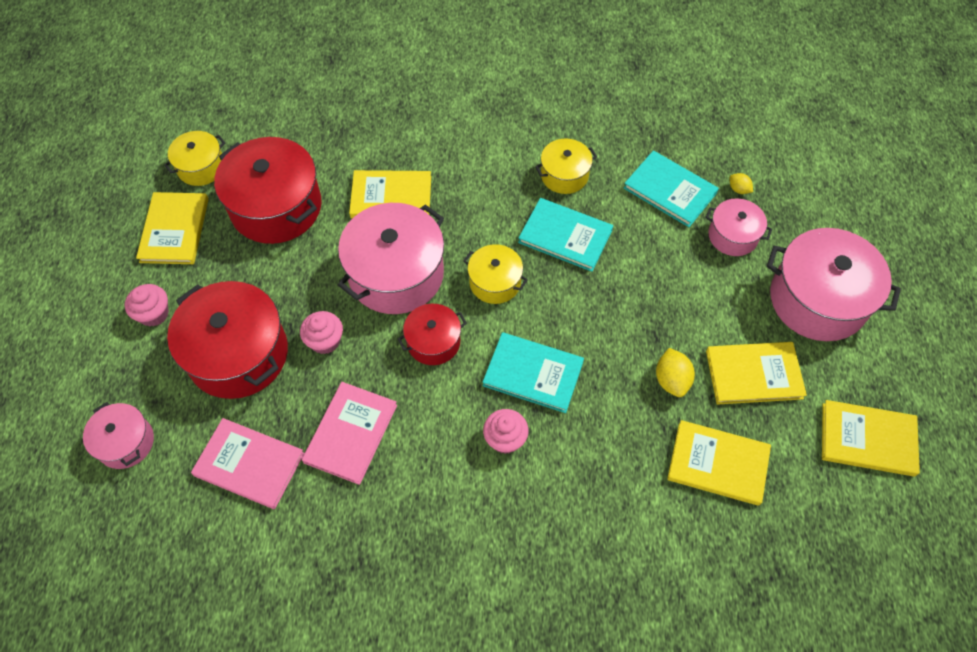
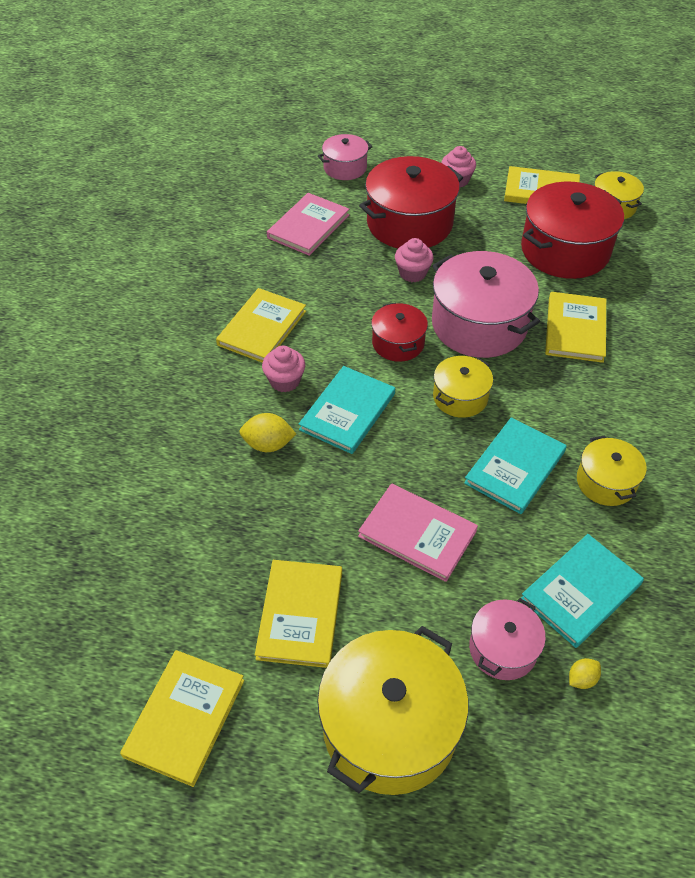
camera: 100 degrees right, 10 degrees down
pink book [302,382,397,485] -> pink book moved to [358,483,478,582]
yellow lemon [656,348,695,397] -> yellow lemon moved to [239,413,296,452]
yellow book [667,420,771,506] -> yellow book moved to [216,288,306,363]
pink pot [767,228,901,341] -> yellow pot [317,626,468,795]

